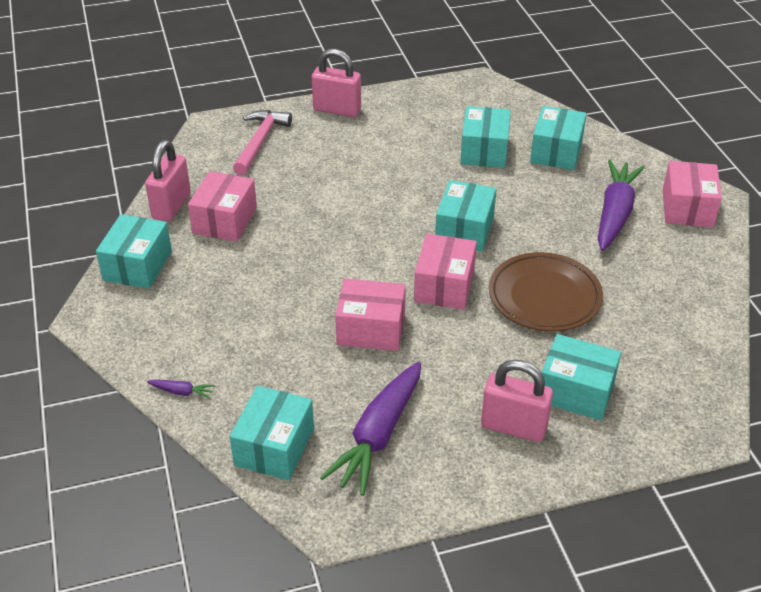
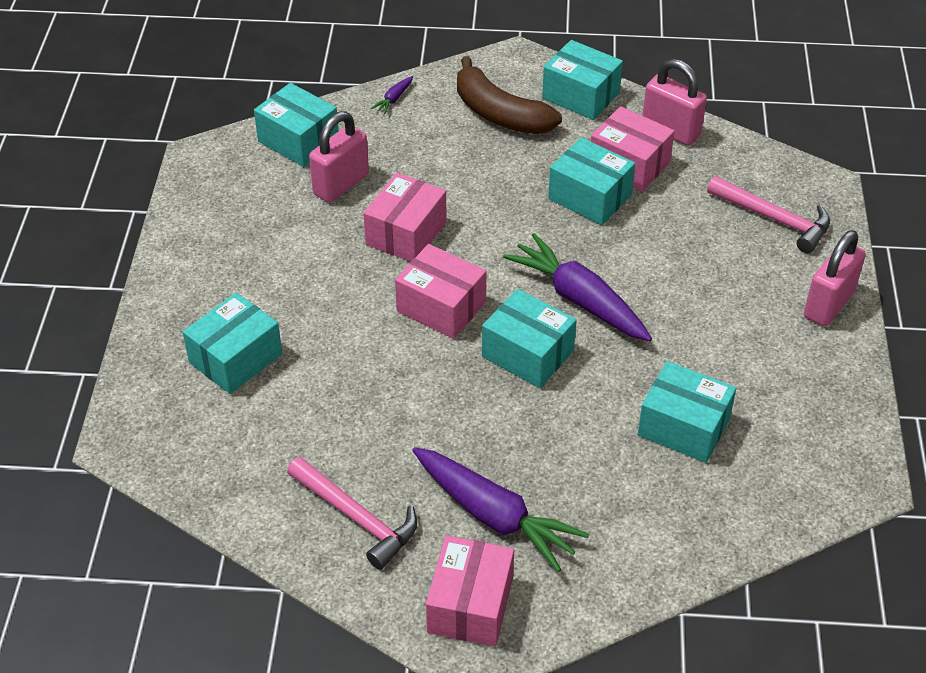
camera: 110 degrees right, 5 degrees up
purple carrot [320,362,421,496] -> purple carrot moved to [503,233,652,341]
pink padlock [481,360,553,442] -> pink padlock moved to [309,111,369,203]
brown plate [489,252,603,332] -> none
turquoise box [530,106,587,170] -> turquoise box moved to [548,137,635,225]
pink box [663,161,722,227] -> pink box turned 75 degrees clockwise [426,535,514,647]
none -> pink hammer [287,457,417,570]
none -> brown banana [457,56,562,134]

